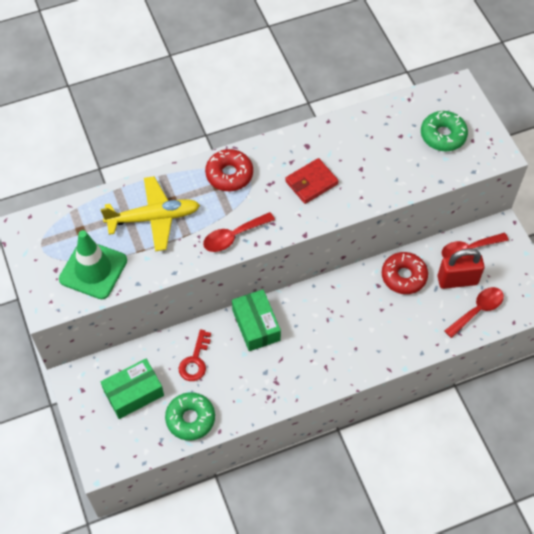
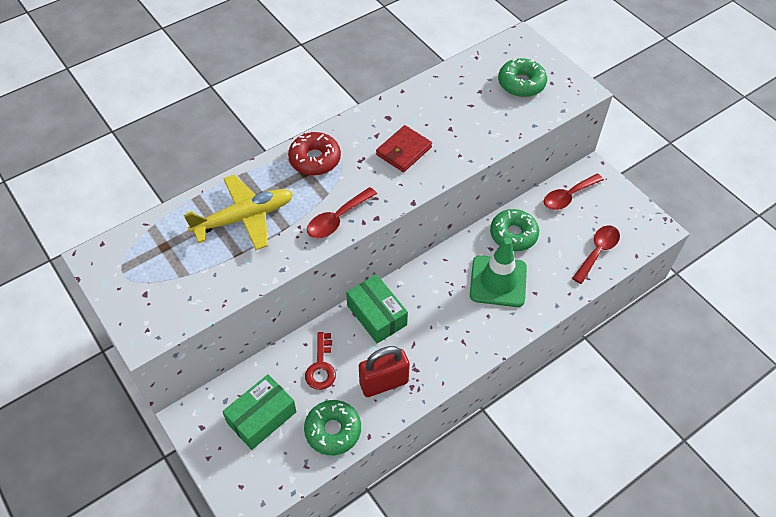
camera: 15 degrees left, 5 degrees down
green traffic cone [59,230,127,299] -> green traffic cone moved to [470,237,527,307]
red donut [382,252,428,294] -> green donut [490,209,539,251]
red padlock [437,249,485,289] -> red padlock moved to [359,346,410,397]

